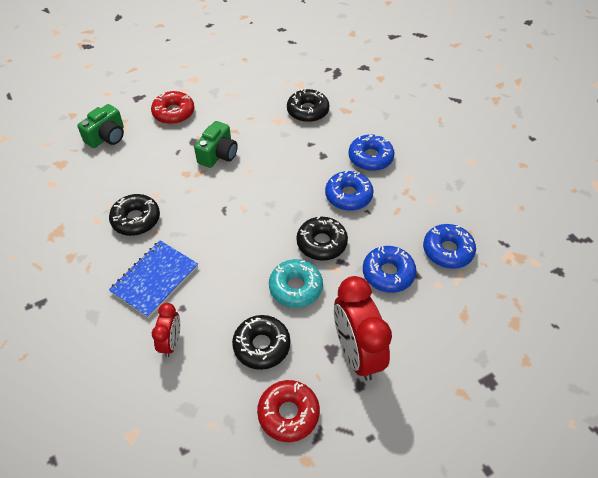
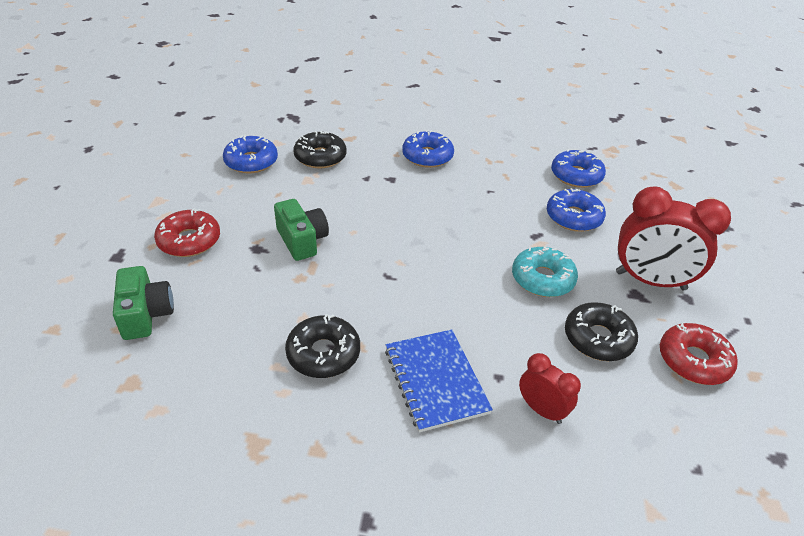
camera: 55 degrees left, 10 degrees down
black donut [297,216,348,261] -> none
blue donut [325,171,374,211] -> blue donut moved to [223,135,278,173]

